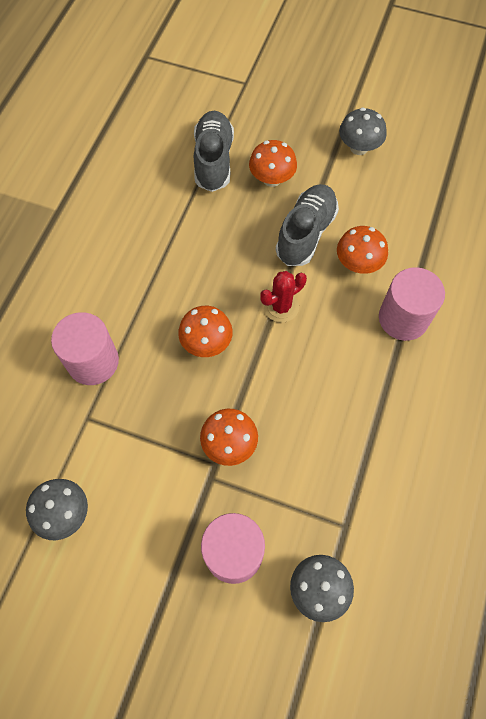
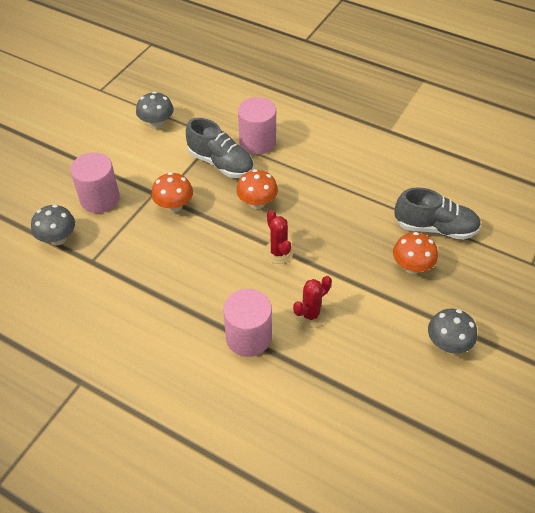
camera: 100 degrees right, 15 degrees down
grey shoe [276,184,339,266] -> grey shoe moved to [186,118,254,178]
orange mushroom [337,226,388,274] -> red cactus [293,276,332,328]

